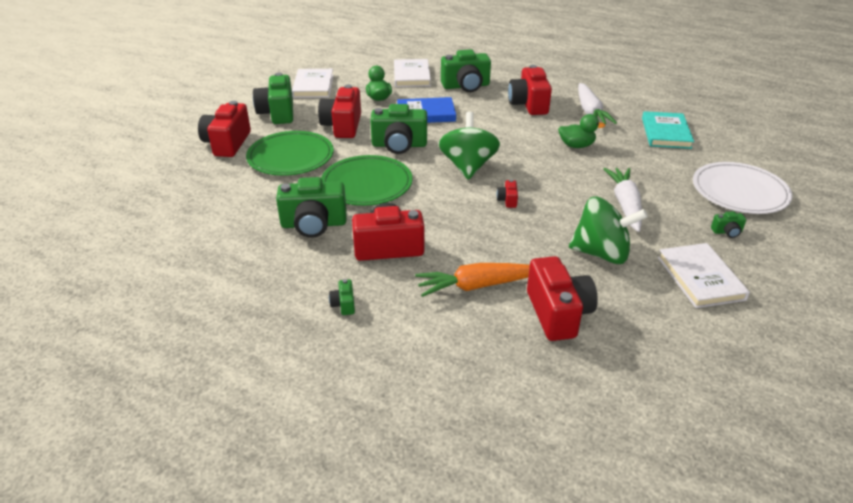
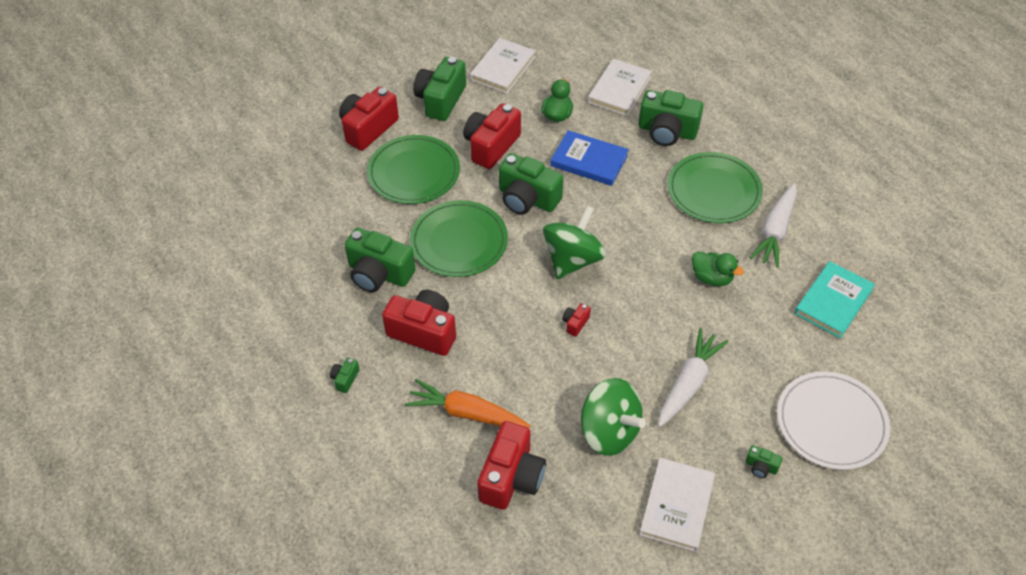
camera: 30 degrees right, 15 degrees up
red camera [508,65,552,115] -> green plate [668,152,763,223]

